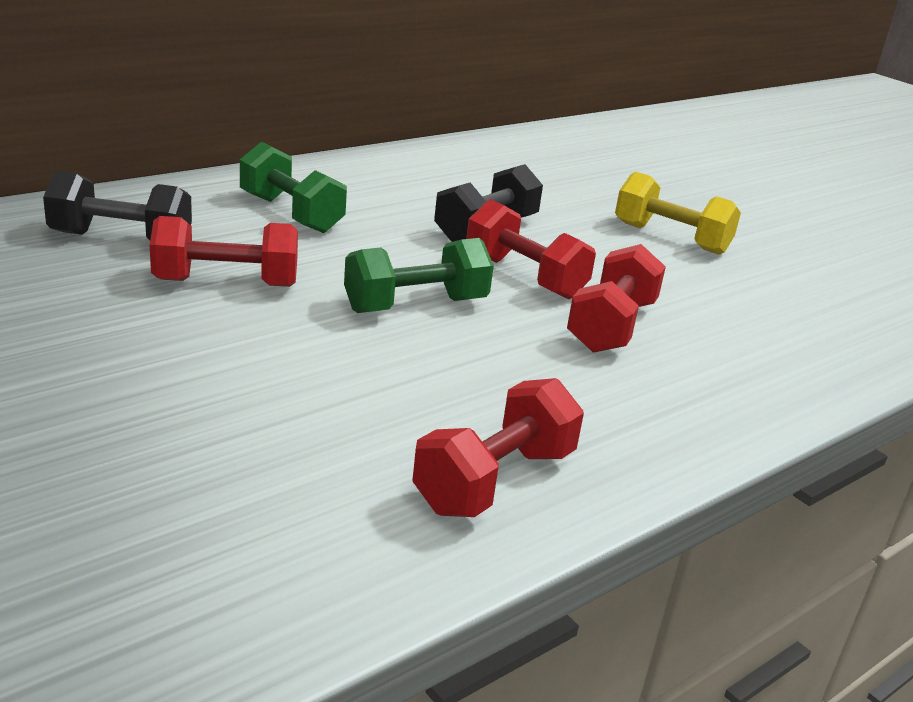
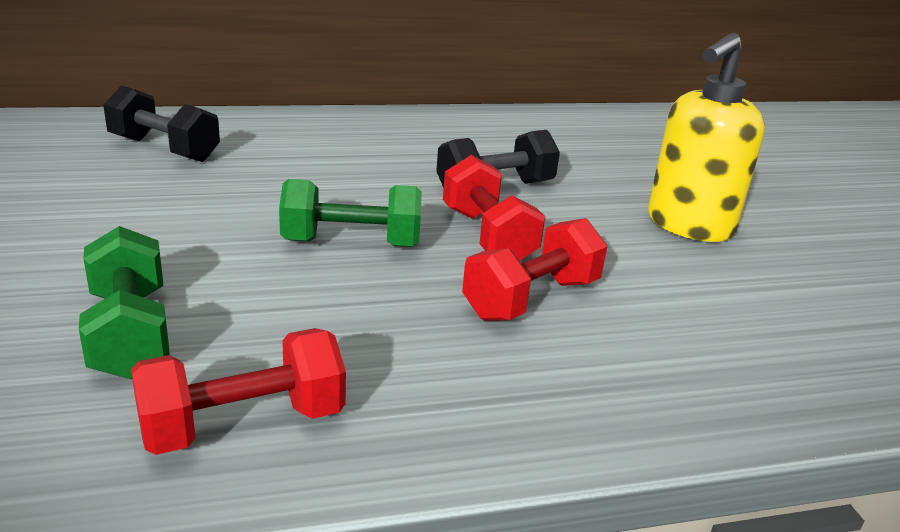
camera: 25 degrees right, 0 degrees up
red dumbbell [150,216,298,287] -> none
green dumbbell [240,142,347,233] -> green dumbbell moved to [79,226,170,379]
yellow dumbbell [615,172,741,255] -> yellow soap dispenser [648,33,765,242]

